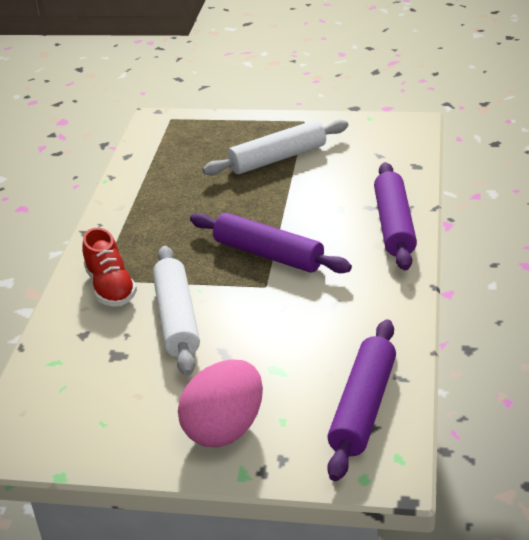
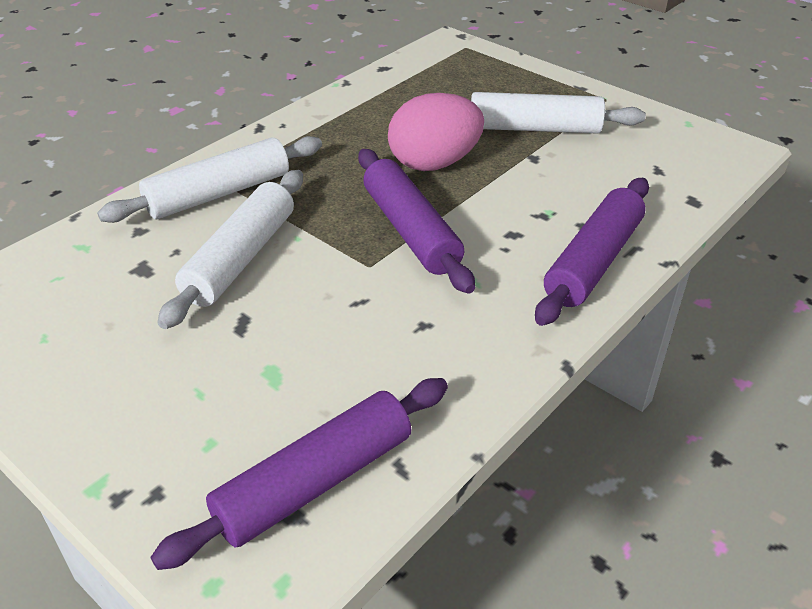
camera: 30 degrees right, 5 degrees up
red shoe [82,228,137,307] -> white rolling pin [97,136,322,223]
pink egg [178,359,263,447] -> pink egg moved to [388,93,484,171]

